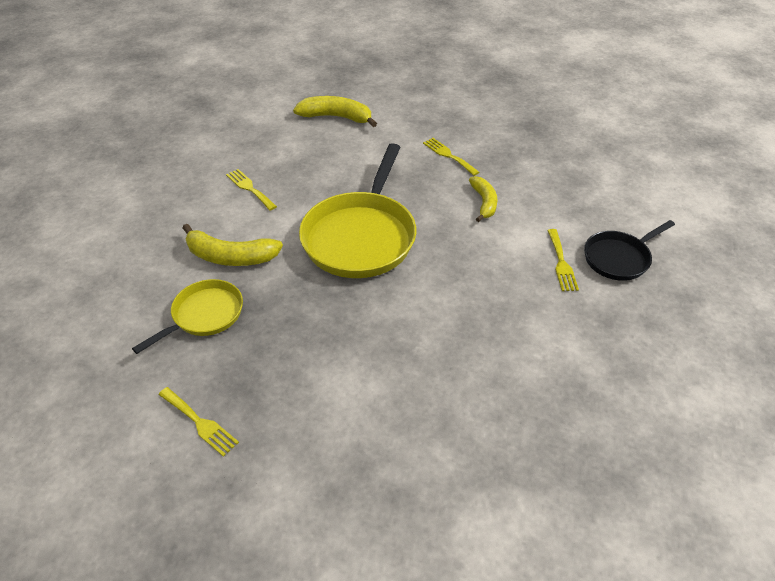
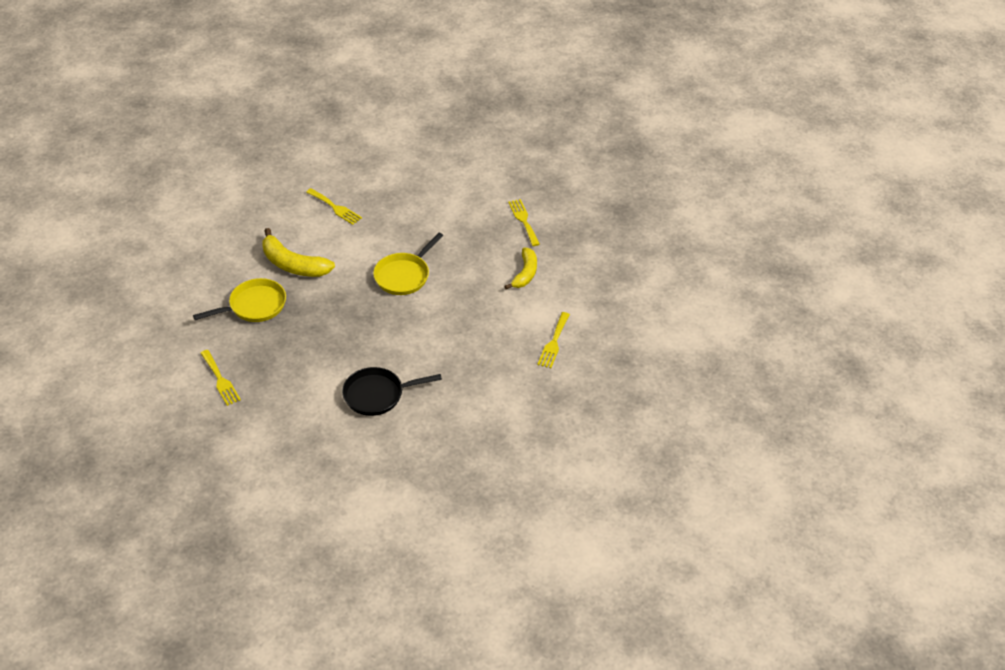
camera: 20 degrees right, 0 degrees up
yellow fork [226,169,277,211] -> yellow fork turned 150 degrees clockwise [306,188,362,225]
yellow banana [293,96,377,127] -> none
yellow pan [299,143,417,278] -> yellow pan [373,233,444,295], size x0.55
black pan [584,220,675,281] -> black pan moved to [342,367,442,416]

